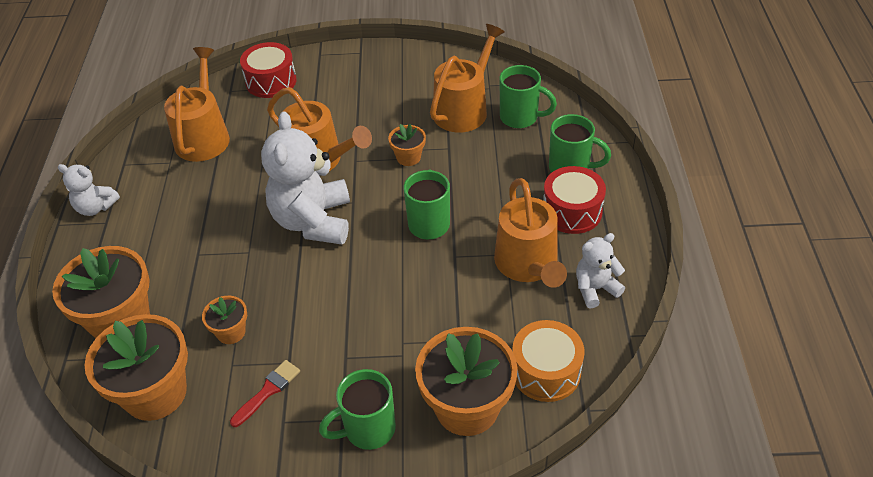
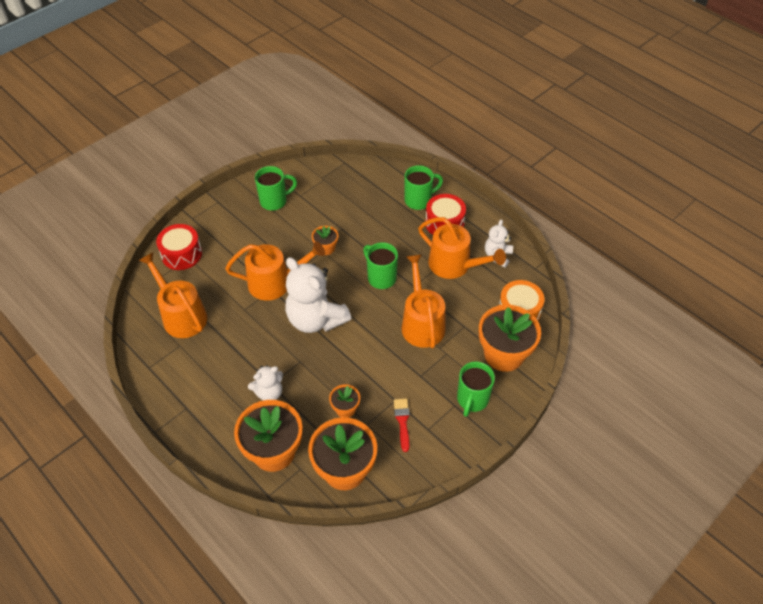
camera: 45 degrees left, 5 degrees up
white teddy bear [57,164,120,216] -> white teddy bear moved to [248,365,283,401]
orange watering can [430,24,505,133] -> orange watering can moved to [402,254,445,349]
green mug [499,65,557,128] -> green mug moved to [255,166,297,210]

